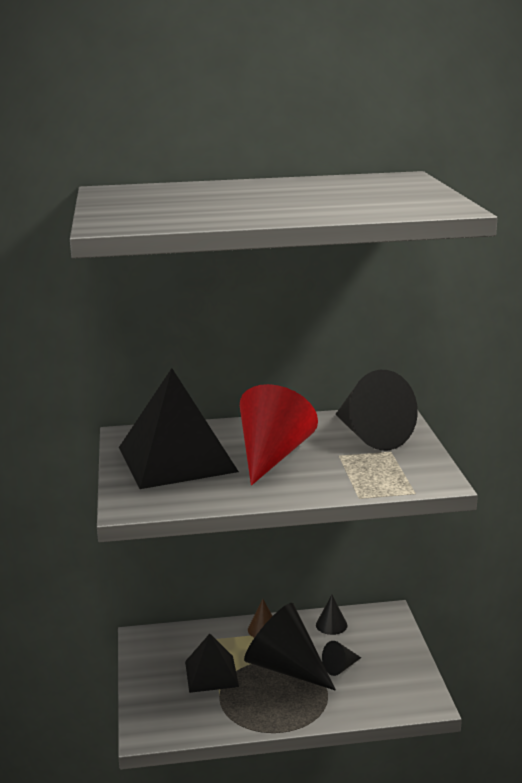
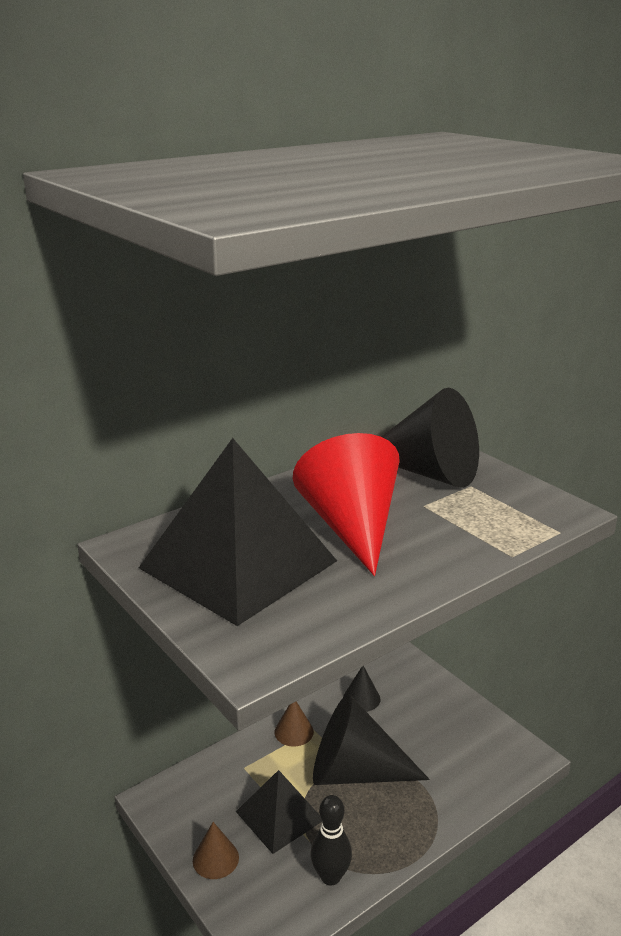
camera: 30 degrees left, 5 degrees up
black cone [322,641,361,676] -> none
none -> brown cone [193,822,239,879]
none -> black bowling pin [310,795,352,886]

